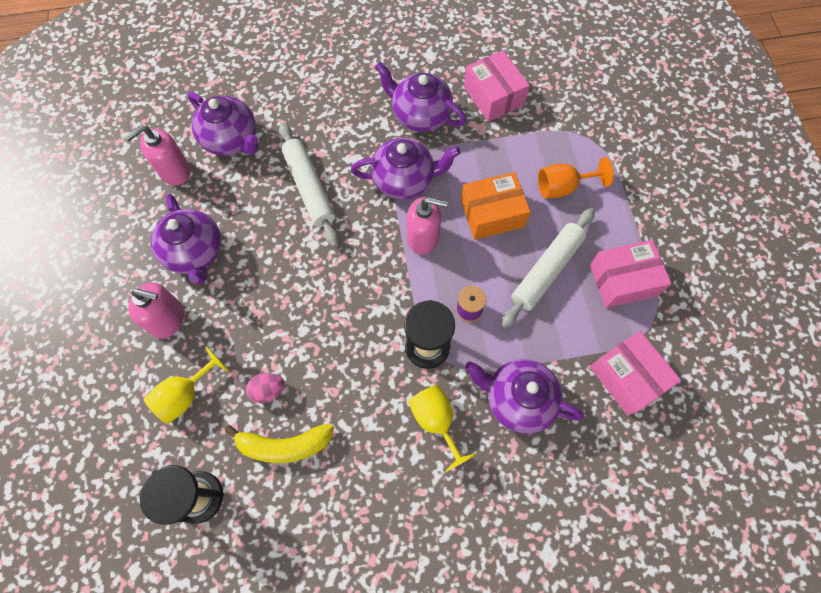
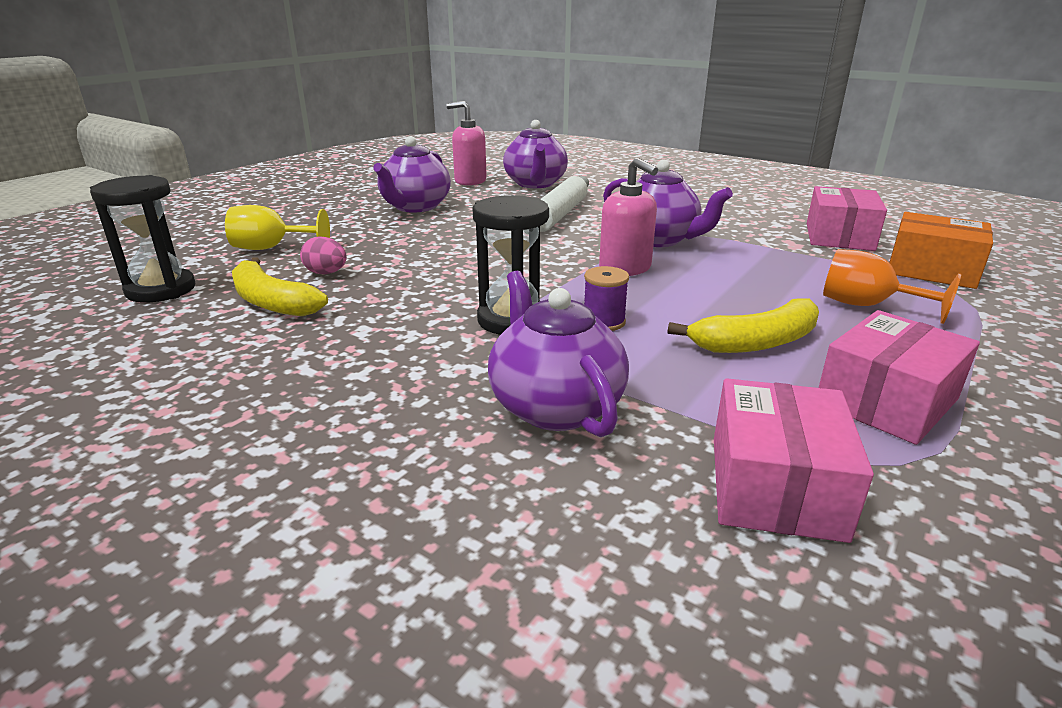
camera: 45 degrees right, 40 degrees down
pink soap dispenser [128,282,184,339] -> none
purple teapot [375,62,466,132] -> none
yellow goblet [408,385,477,472] -> none
orange box [461,172,531,240] -> orange box moved to [889,212,993,289]
white rolling pin [501,208,595,328] -> yellow banana [668,298,819,353]
pink box [590,240,671,308] -> pink box turned 75 degrees counterclockwise [819,310,980,445]

